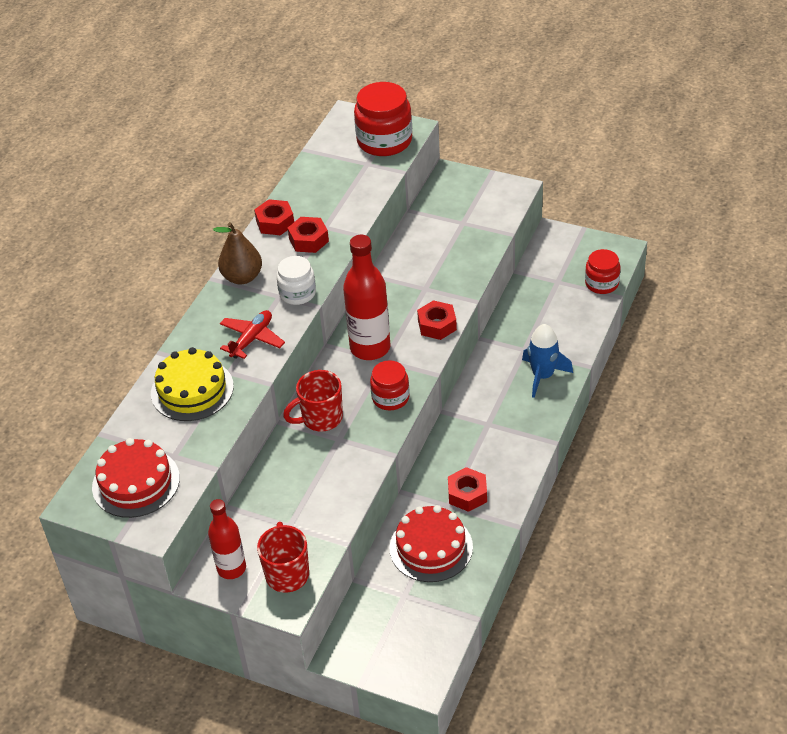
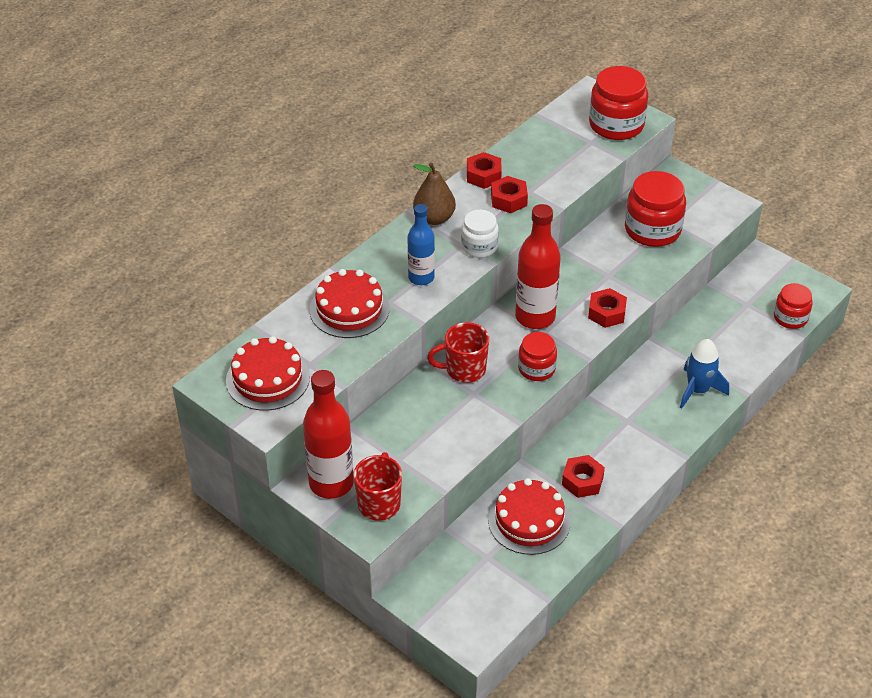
camera: 15 degrees right, 0 degrees up
yellow cake [151,347,234,421] -> red cake [309,269,390,338]
red bottle [208,499,246,579] -> red bottle [303,370,354,499], size x1.57
red plane [220,310,285,359] -> blue bottle [407,204,435,285]
none -> red jar [625,171,686,247]

